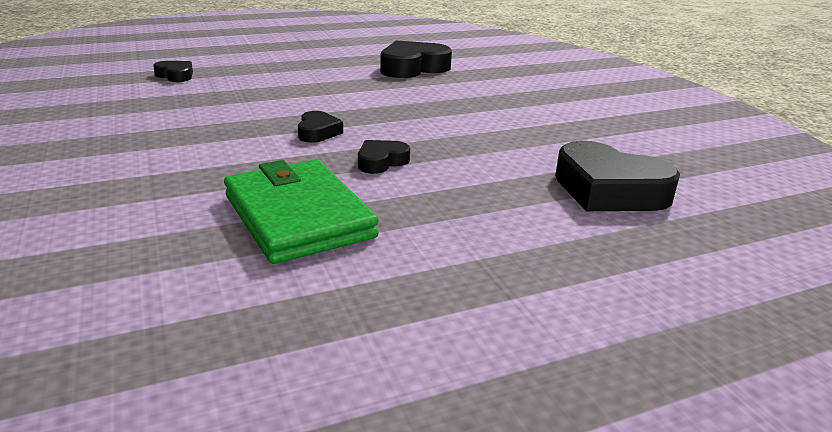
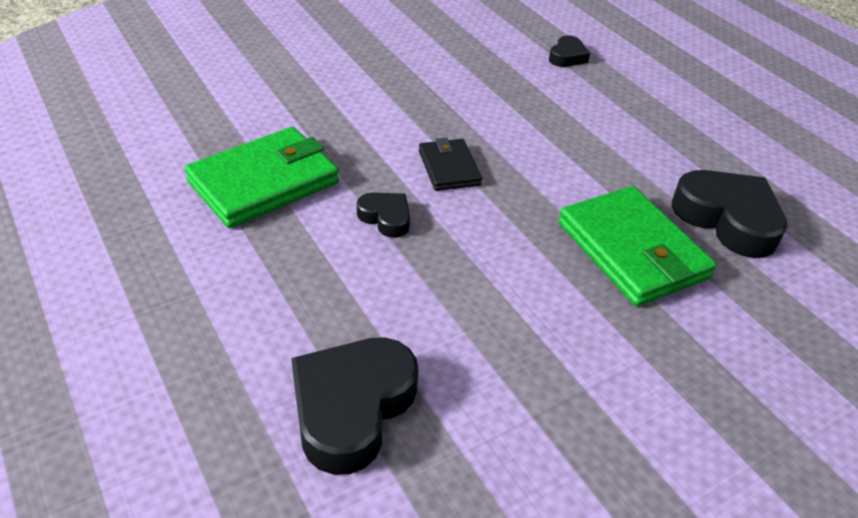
camera: 80 degrees right, 15 degrees up
black heart [298,111,343,143] -> black wallet [419,137,482,191]
none -> green wallet [558,186,717,306]

